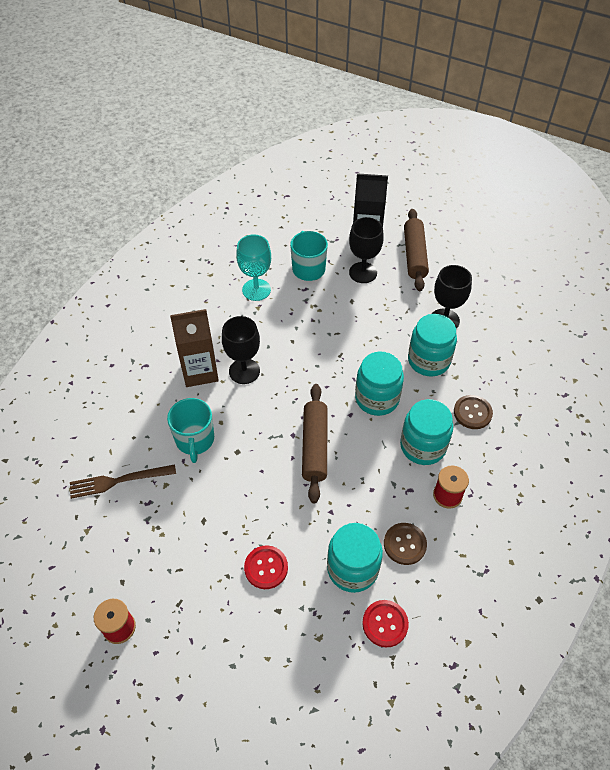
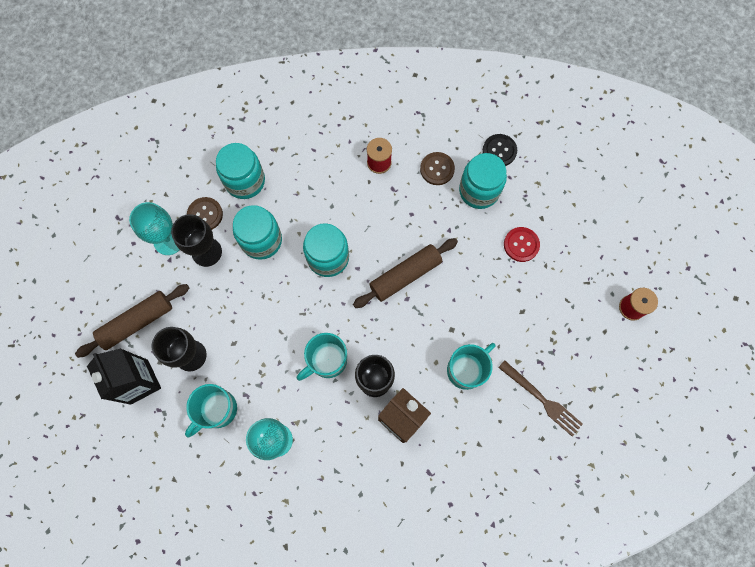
camera: 125 degrees left, 20 degrees up
red button [362,600,409,648] -> black button [483,134,517,166]
turquoise jar [400,399,453,465] -> turquoise jar moved to [216,143,265,199]
brown button [454,395,493,429] -> brown button moved to [187,197,223,230]
none -> turquoise goblet [129,202,180,255]
none -> turquoise mug [297,333,347,381]

